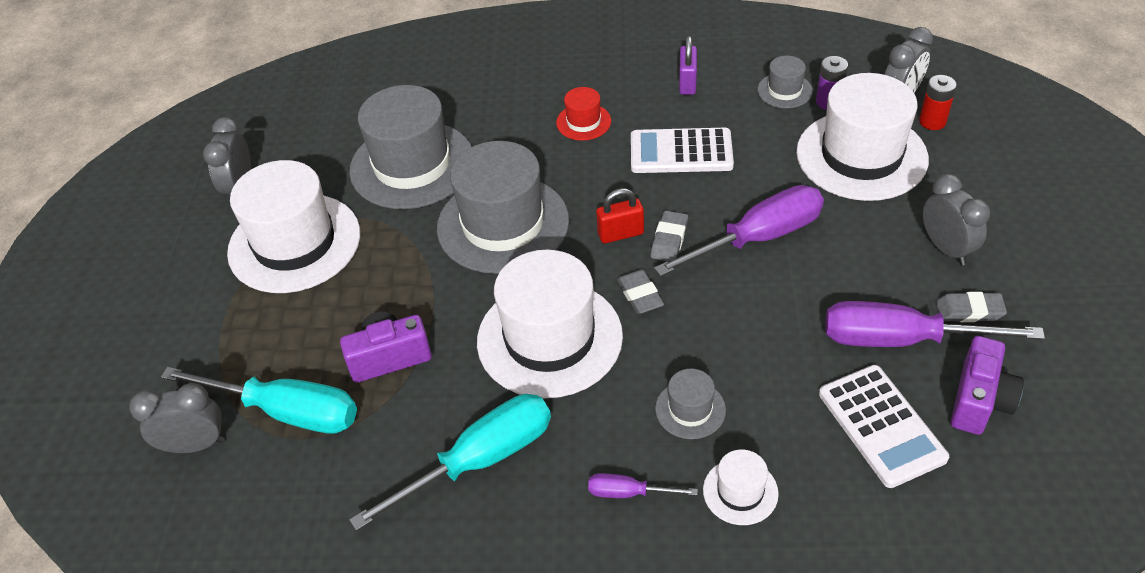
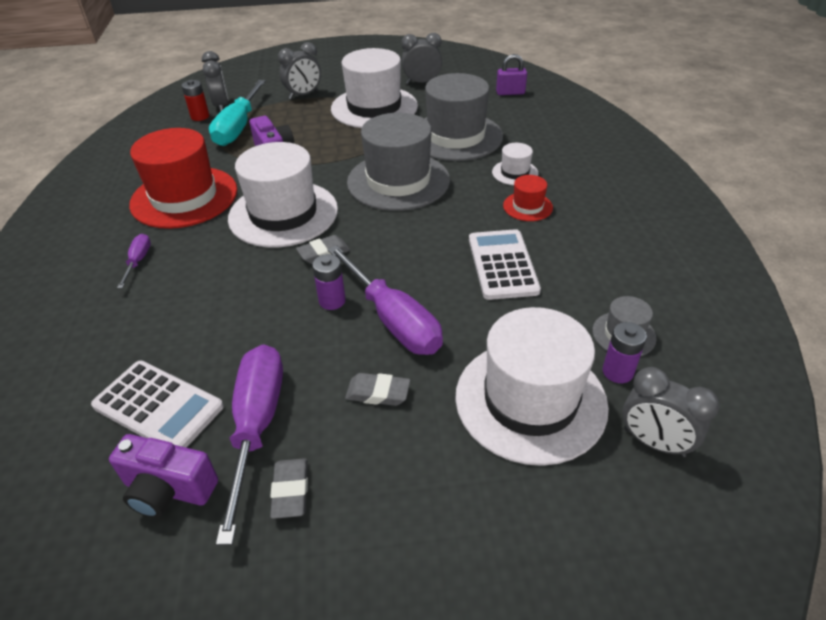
camera: 80 degrees right, 5 degrees down
turquoise screwdriver [349,394,551,531] -> red hat [129,128,237,229]
red padlock [596,188,644,244] -> none
grey eraser [651,211,688,262] -> grey eraser moved to [345,373,410,406]
grey hat [655,369,726,439] -> none
purple padlock [679,36,697,95] -> purple padlock moved to [496,54,527,95]
white hat [703,449,779,525] -> white hat moved to [492,143,538,185]
white calculator [819,365,949,488] -> white calculator turned 120 degrees counterclockwise [91,361,224,448]
red battery [919,75,957,130] -> red battery moved to [181,80,209,121]
grey clock [923,174,990,265] -> grey clock moved to [278,42,321,99]
none -> purple battery [312,254,346,310]

